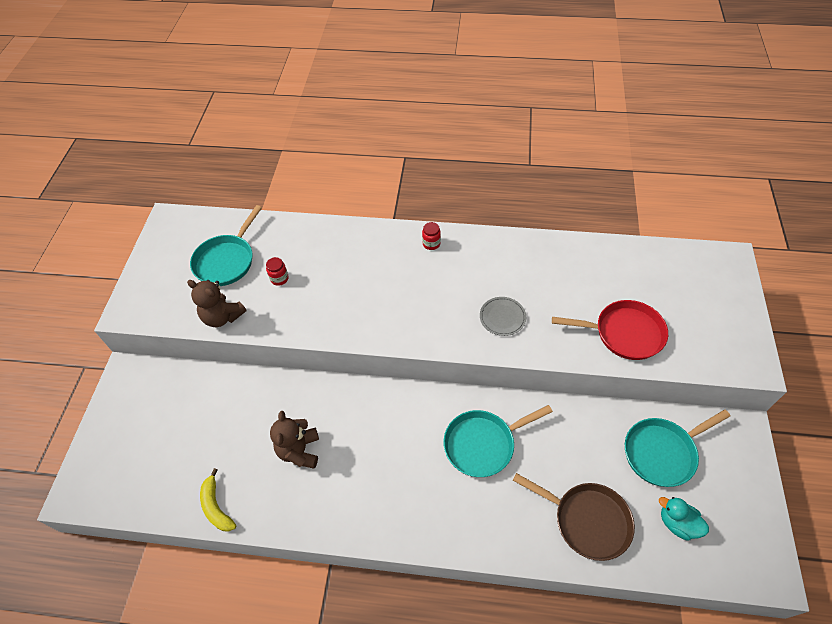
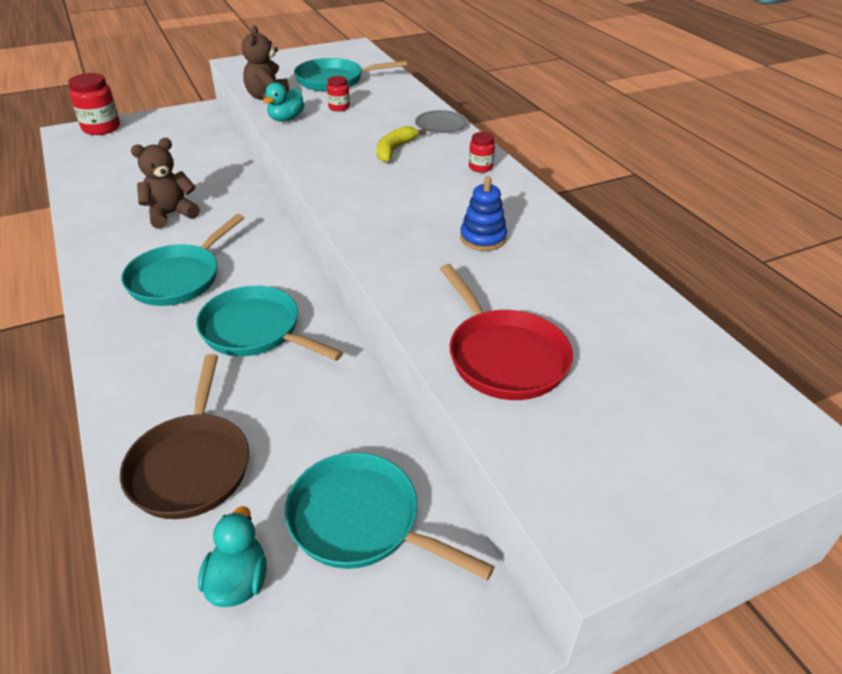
camera: 55 degrees right, 15 degrees down
yellow banana [200,468,236,532] -> yellow banana moved to [377,126,427,162]
grey plate [480,297,526,336] -> grey plate moved to [415,110,468,133]
none -> red jar [68,73,120,135]
none -> turquoise pan [121,214,244,306]
none -> turquoise duck [263,82,304,122]
none -> blue stacking toy [460,177,507,251]

